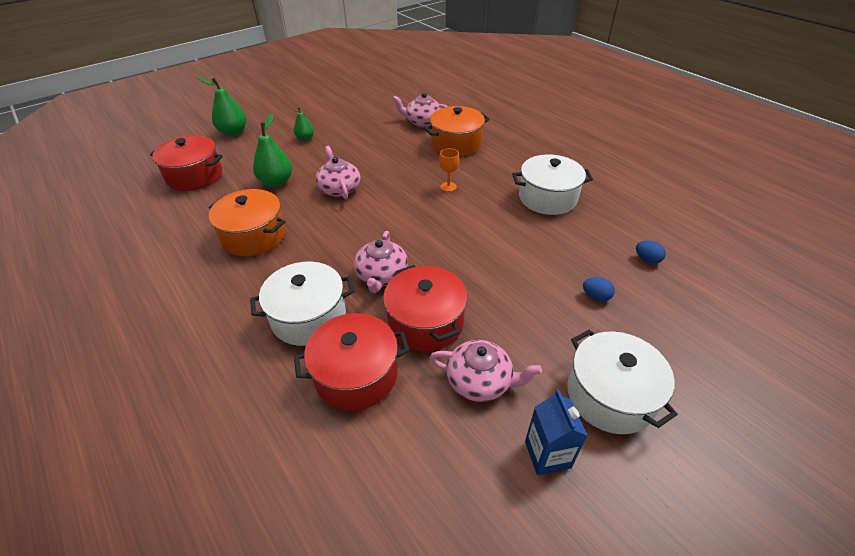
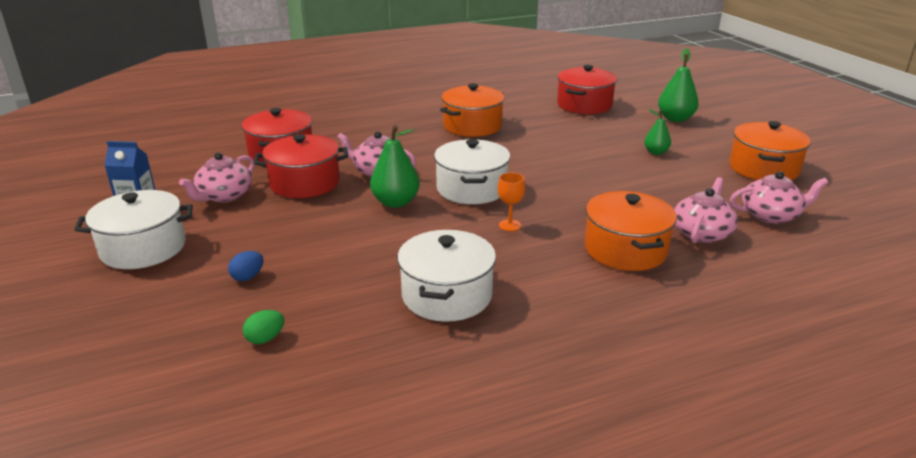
camera: 105 degrees right, 15 degrees down
white pot [250,262,354,346] -> white pot moved to [434,139,510,204]
green pear [253,113,292,187] -> green pear moved to [370,125,420,208]
pink teapot [315,146,361,199] -> pink teapot moved to [729,171,828,224]
blue egg [636,241,666,264] -> green egg [243,310,284,344]
none -> orange pot [729,121,811,180]

